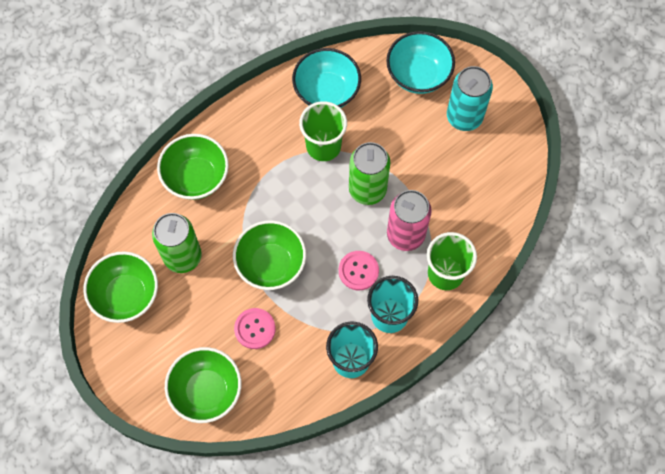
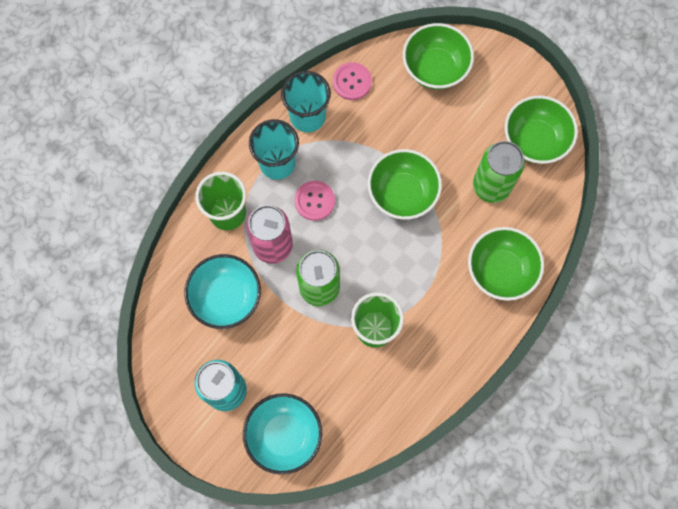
camera: 170 degrees right, 5 degrees up
pink button [234,308,276,349] -> pink button moved to [333,62,372,100]
turquoise bowl [292,48,361,108] -> turquoise bowl moved to [184,254,261,329]

